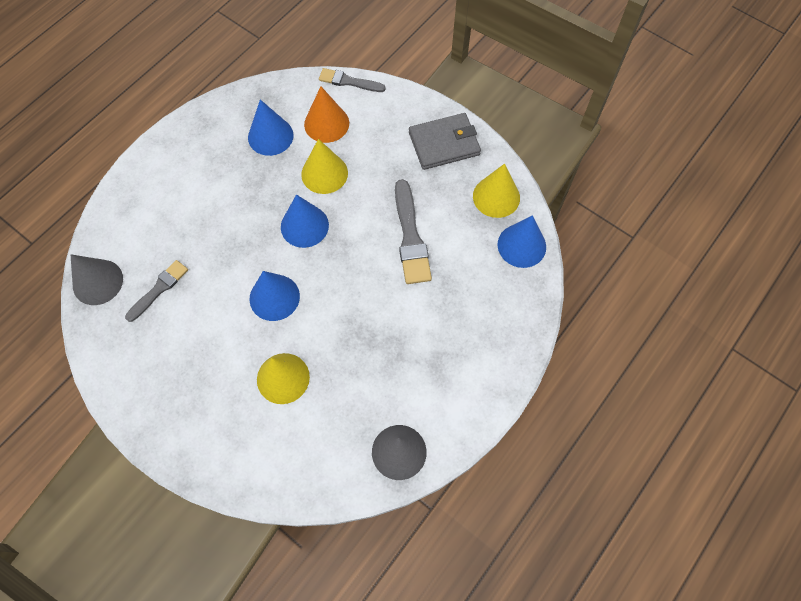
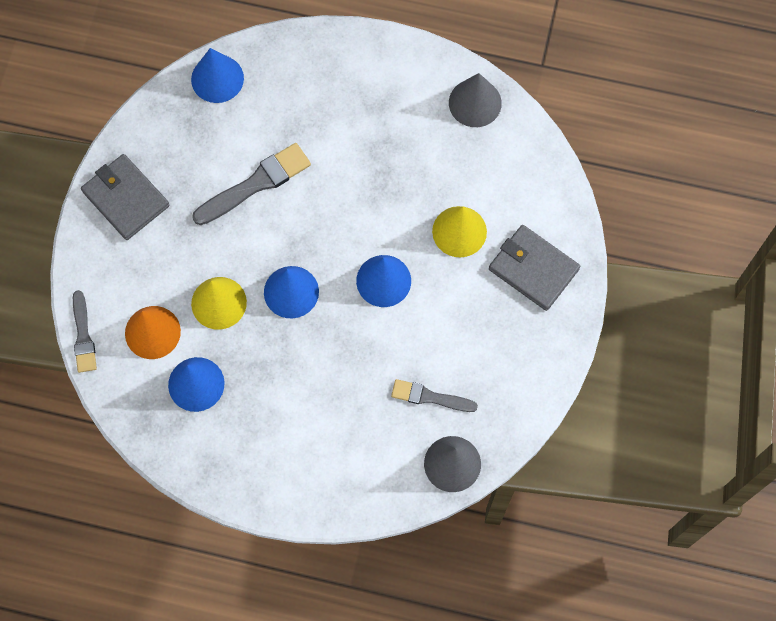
camera: 115 degrees left, 5 degrees up
yellow cone [473,163,520,218] -> none
none -> grey wallet [489,225,580,311]

